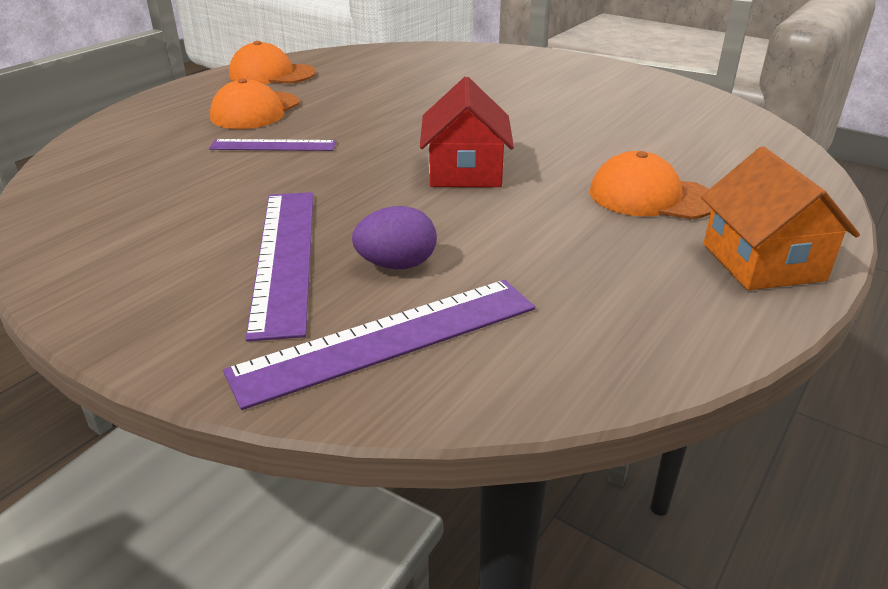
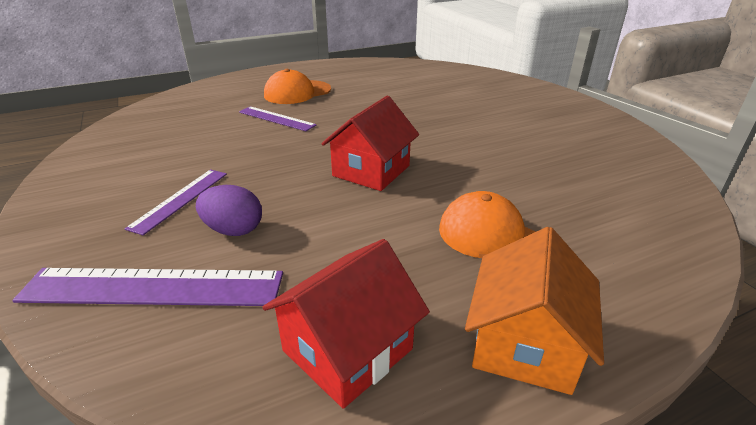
camera: 30 degrees right, 0 degrees up
orange cap [229,41,316,84] -> none
purple ruler [245,192,314,342] -> purple ruler [125,170,227,235], size x0.60
none -> red house [262,239,430,409]

